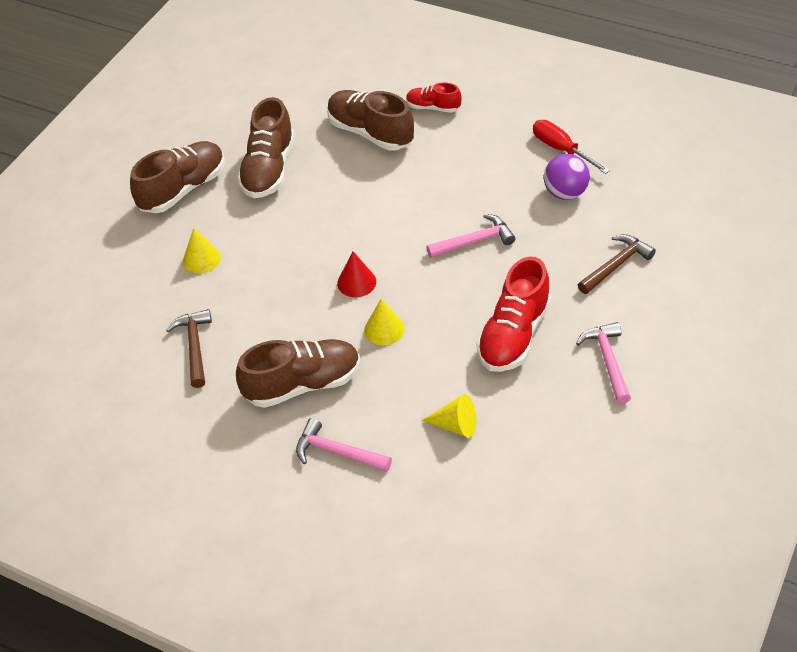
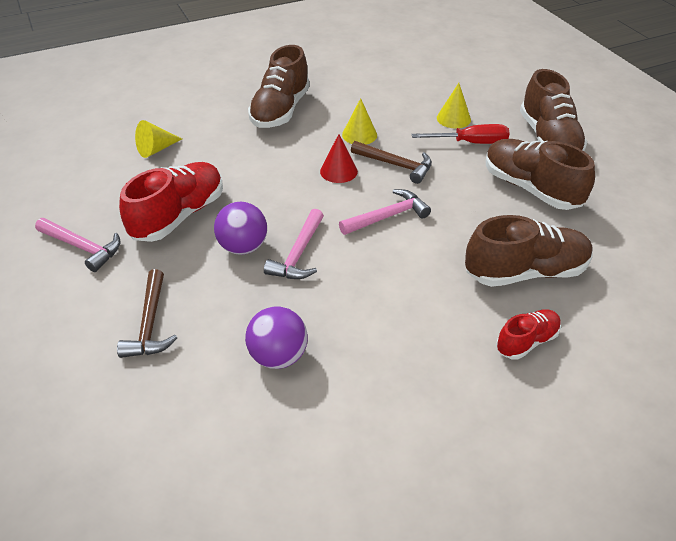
camera: 125 degrees right, 5 degrees down
brown hammer [166,309,212,388] -> brown hammer moved to [351,141,432,184]
pink hammer [296,418,392,472] -> pink hammer moved to [339,189,431,235]
yellow cone [364,298,405,345] -> yellow cone moved to [342,98,377,145]
red shoe [477,257,551,372] -> red shoe turned 60 degrees clockwise [119,162,223,242]
red screwdriver [533,120,610,174] -> red screwdriver moved to [411,124,509,144]
none -> purple ball [214,202,267,255]

